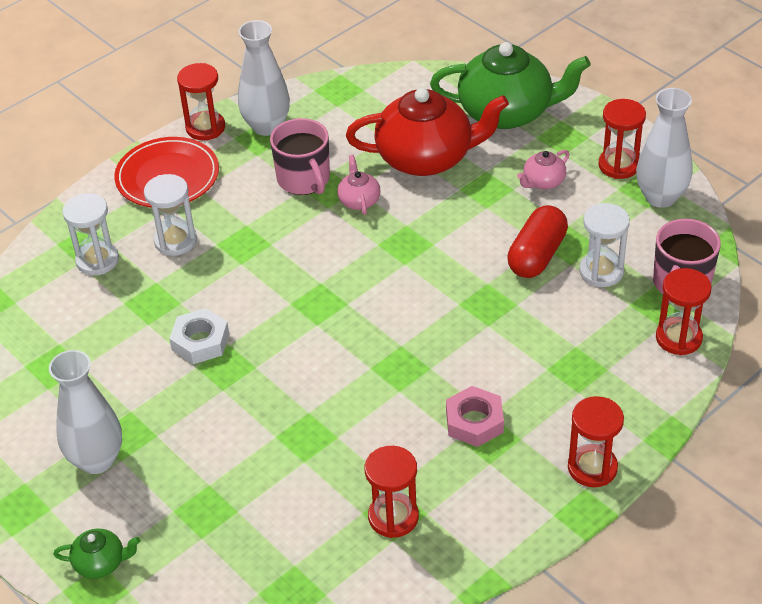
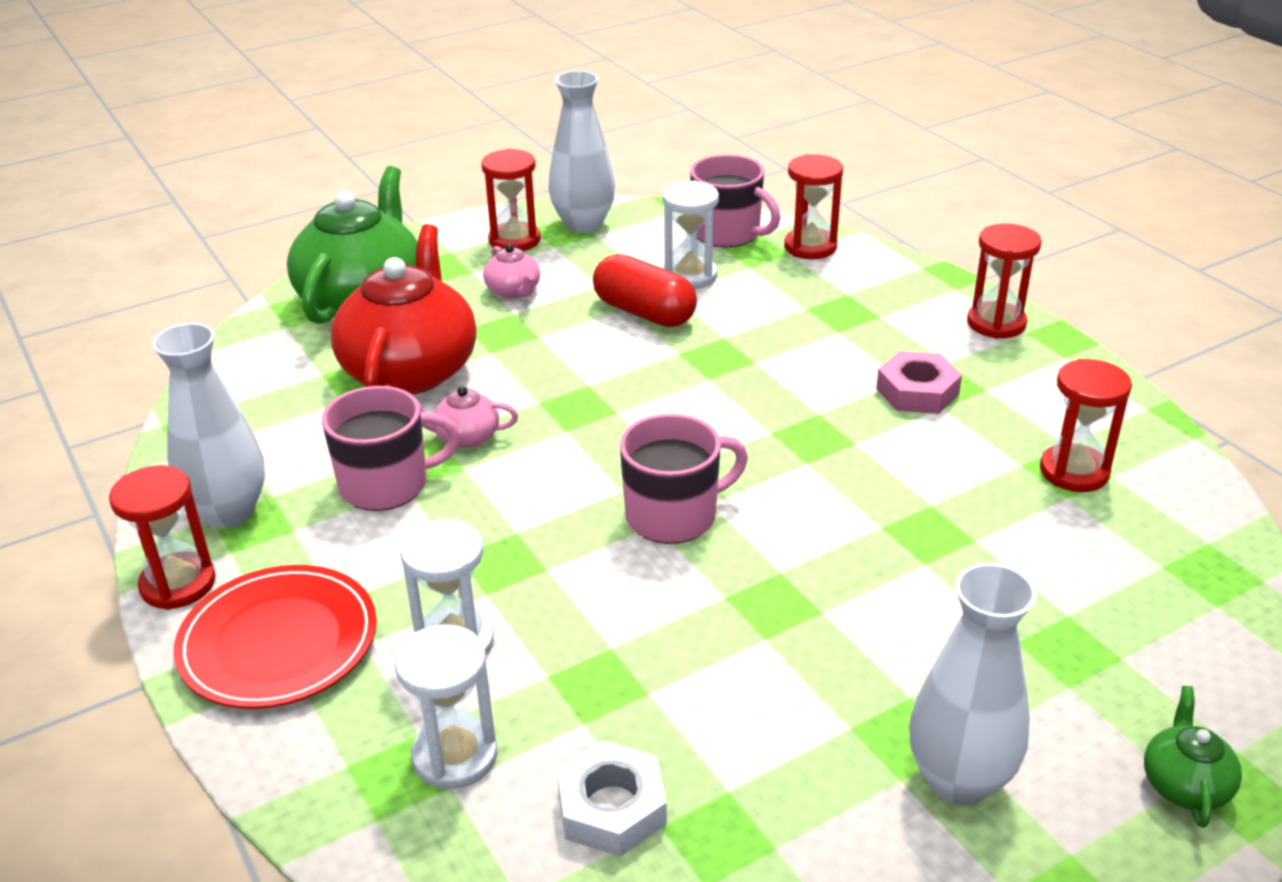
camera: 80 degrees left, 10 degrees down
white nut [169,308,229,364] -> white nut moved to [557,741,667,857]
none -> pink mug [620,414,748,544]

